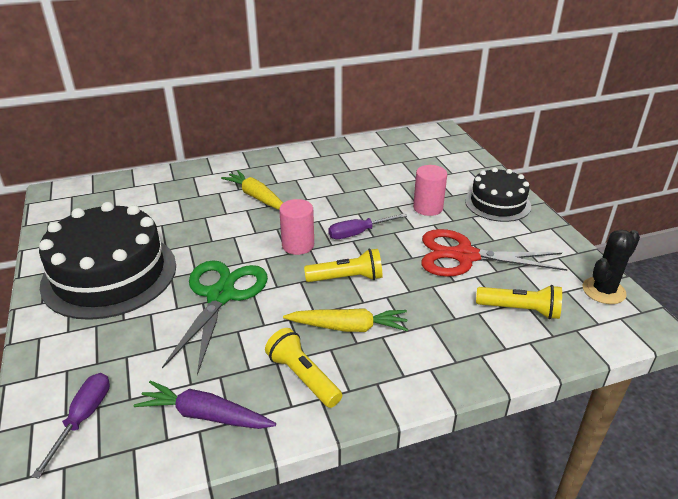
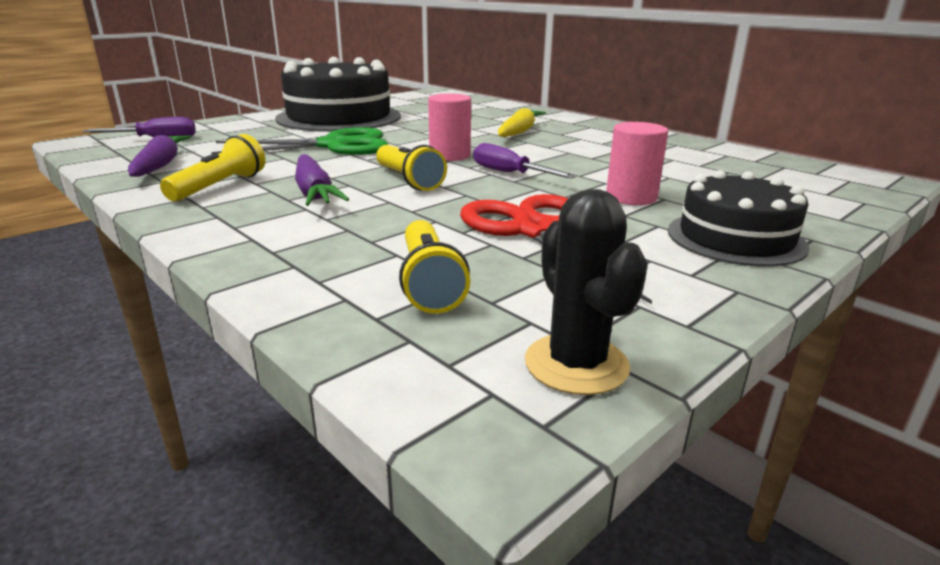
camera: 65 degrees right, 10 degrees down
yellow carrot [283,308,408,332] -> purple carrot [295,154,349,206]
black cactus [582,230,640,304] -> black cactus turned 45 degrees clockwise [525,189,648,395]

